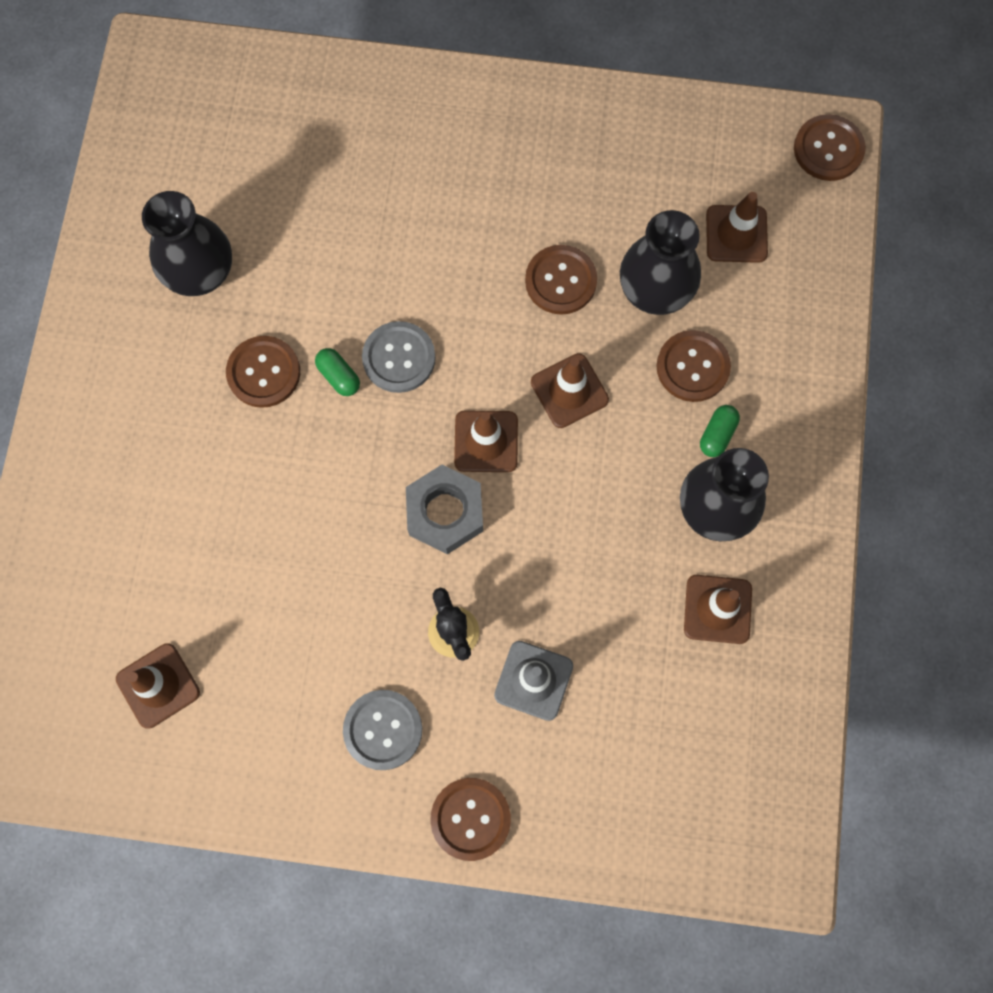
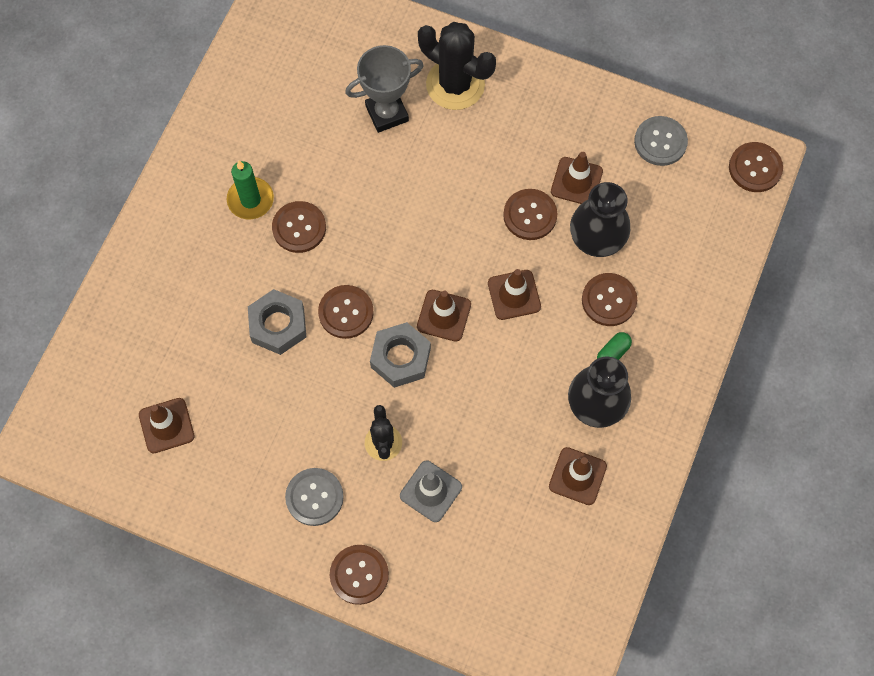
camera: 15 degrees right, 5 degrees down
black vase [142,191,232,296] -> none
green capsule [315,348,360,396] -> none
grey button [362,321,436,393] -> grey button moved to [634,116,688,166]
brown traffic cone [706,192,768,263] -> brown traffic cone moved to [551,152,603,204]
none -> green candle [227,161,274,219]
none -> grey nut [248,289,306,355]
none -> brown button [318,285,374,339]
none -> grey trophy [345,45,424,133]
none -> black cactus [418,22,496,110]

